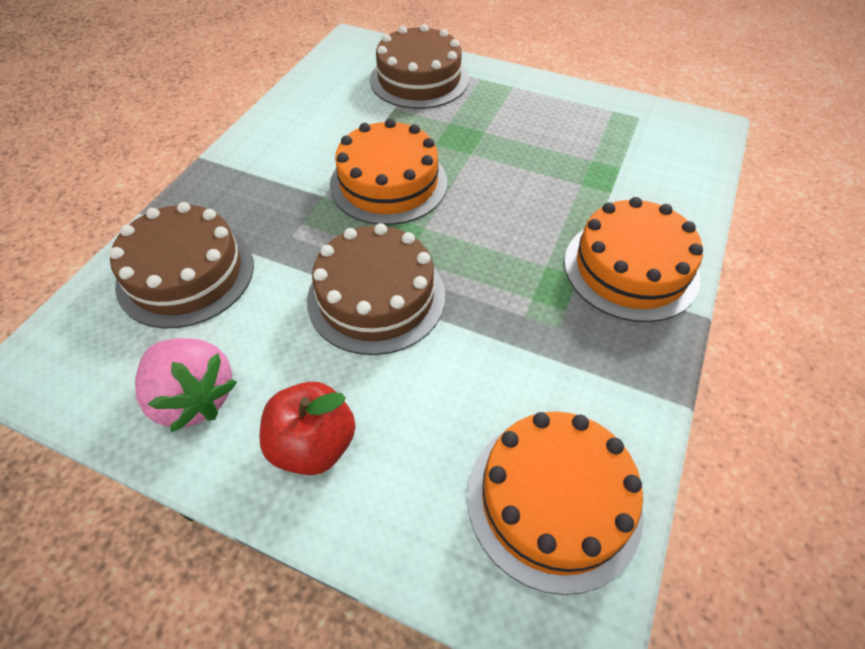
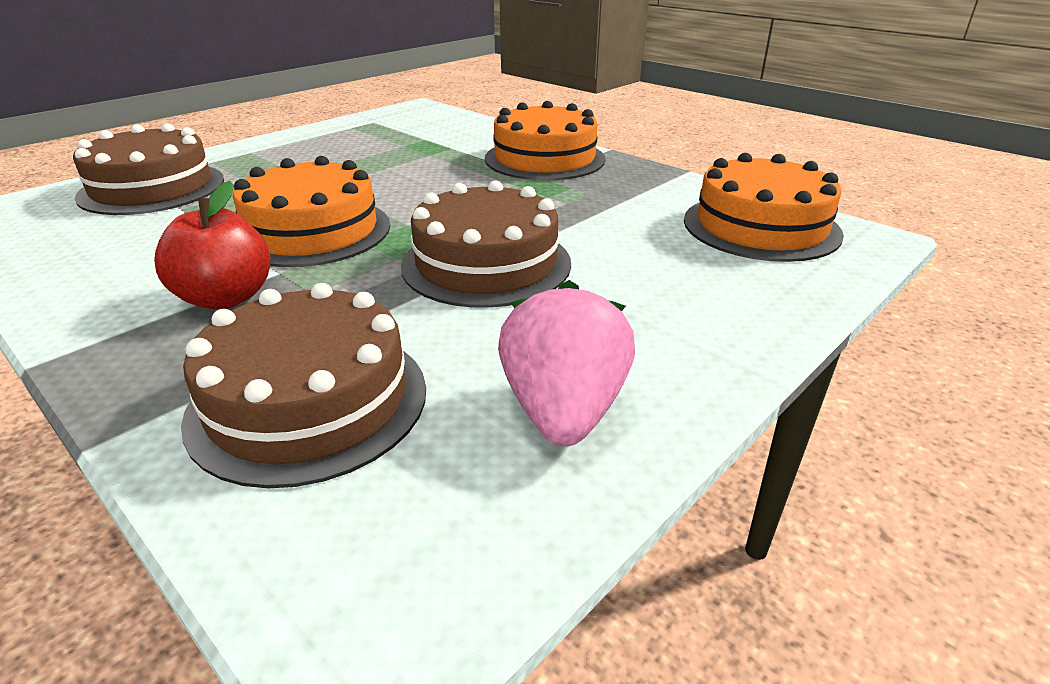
camera: 70 degrees left, 20 degrees down
pink strawberry [135,338,237,432] -> pink strawberry turned 60 degrees counterclockwise [498,280,635,446]
red apple [259,382,356,475] -> red apple moved to [154,181,271,309]

